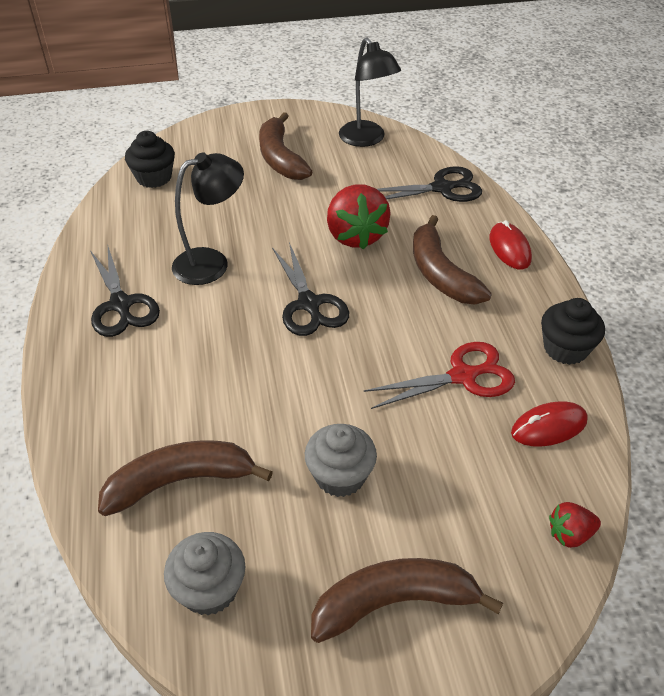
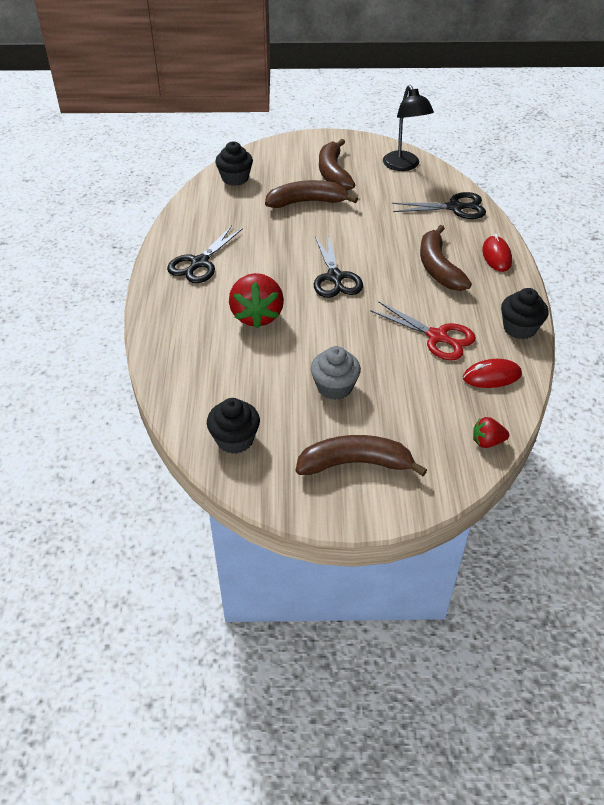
camera: 10 degrees right, 0 degrees up
black scissors [90,247,160,337] -> black scissors turned 45 degrees clockwise [167,225,243,283]
brown banana [98,440,273,516] -> brown banana moved to [265,180,358,208]
grey cupcake [164,532,245,616] -> black cupcake [207,398,260,454]
black lamp [172,152,244,285] -> none
red strawberry [327,184,391,249] -> red strawberry moved to [229,273,284,329]
red scissors [363,342,515,409] -> red scissors turned 45 degrees clockwise [370,301,476,361]

